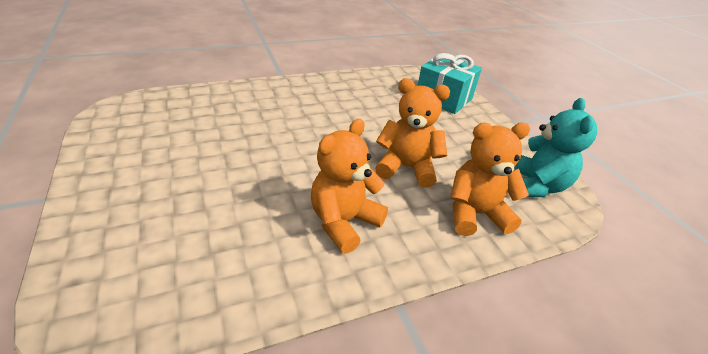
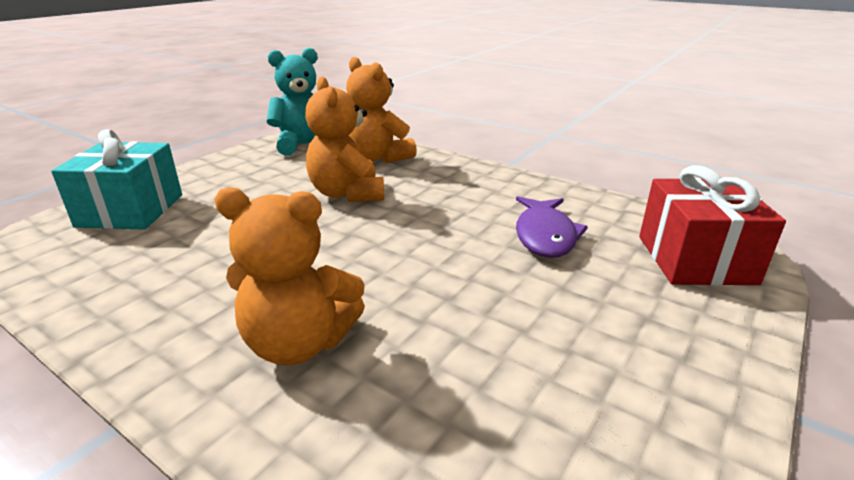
camera: 120 degrees left, 10 degrees down
orange teddy bear [311,119,388,253] -> orange teddy bear moved to [214,187,365,365]
none -> purple fish [516,196,588,258]
none -> red gift [639,165,786,286]

